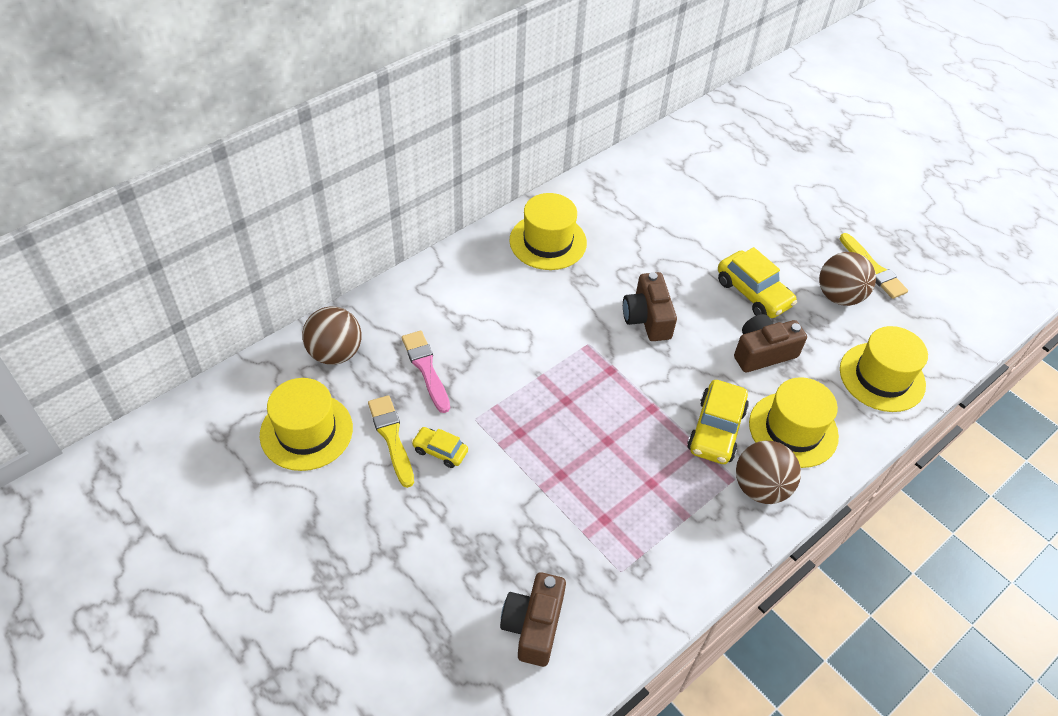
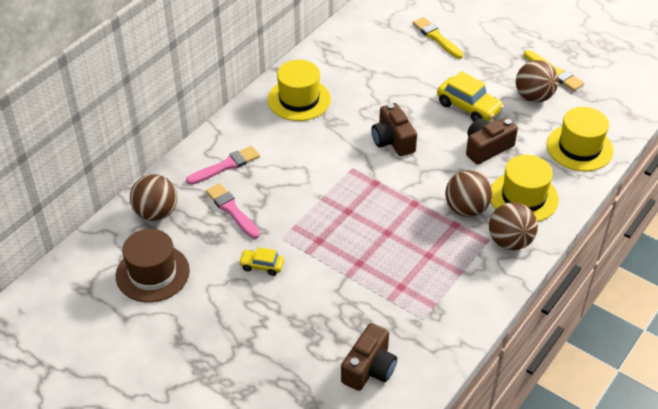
camera: 10 degrees left, 5 degrees down
yellow hat [260,378,353,471] -> brown hat [116,229,190,303]
yellow brush [368,395,414,488] -> yellow brush moved to [413,17,463,59]
brown camera [500,572,566,667] -> brown camera turned 150 degrees counterclockwise [341,323,397,391]
yellow car [687,380,749,464] -> brown ball [445,170,493,217]
none -> pink brush [186,146,260,185]

